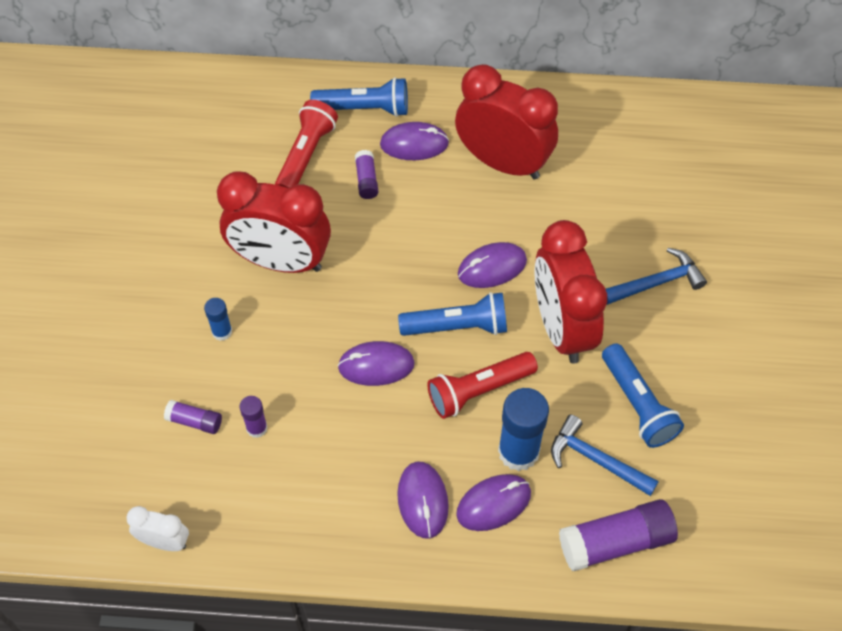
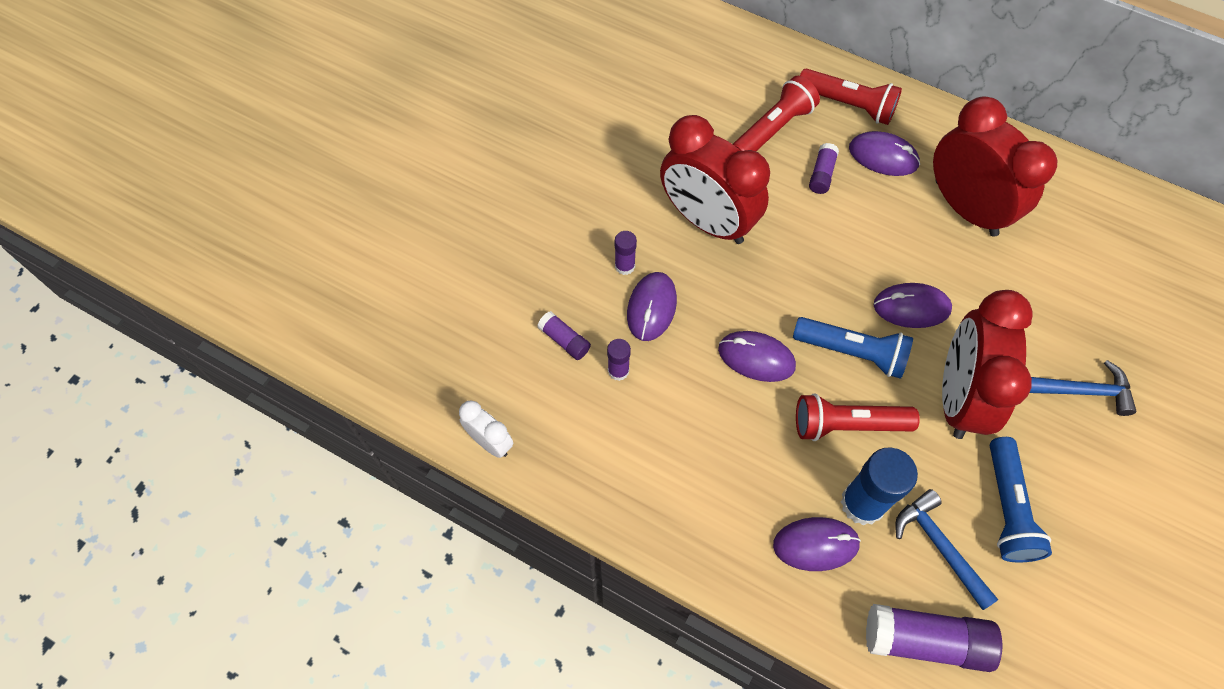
camera: 25 degrees right, 5 degrees up
blue glue stick [204,298,232,341] -> purple glue stick [615,231,637,275]
blue flashlight [310,77,408,117] -> red flashlight [800,69,902,125]
purple mouse [397,462,449,539] -> purple mouse moved to [627,272,677,341]

